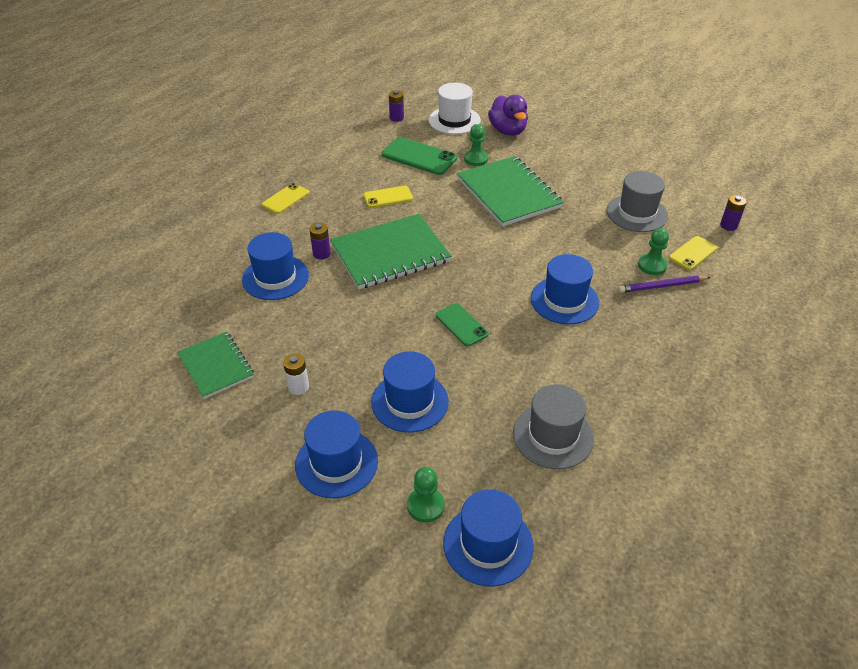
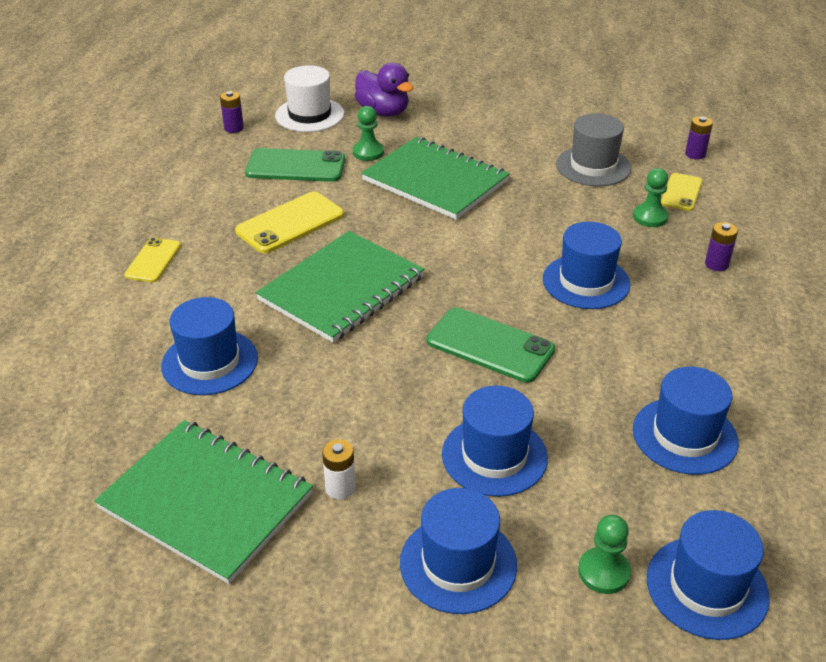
camera: 25 degrees left, 5 degrees down
green notebook [177,332,254,399] -> green notebook [94,420,313,584], size x1.65
purple battery [309,223,331,259] -> purple battery moved to [705,222,738,271]
yellow phone [364,186,413,208] -> yellow phone [235,192,344,254], size x1.62
green phone [436,303,488,346] -> green phone [427,308,555,383], size x1.62
grey hat [513,384,594,469] -> blue hat [633,367,739,475]
purple pencil [618,276,711,293] -> none

